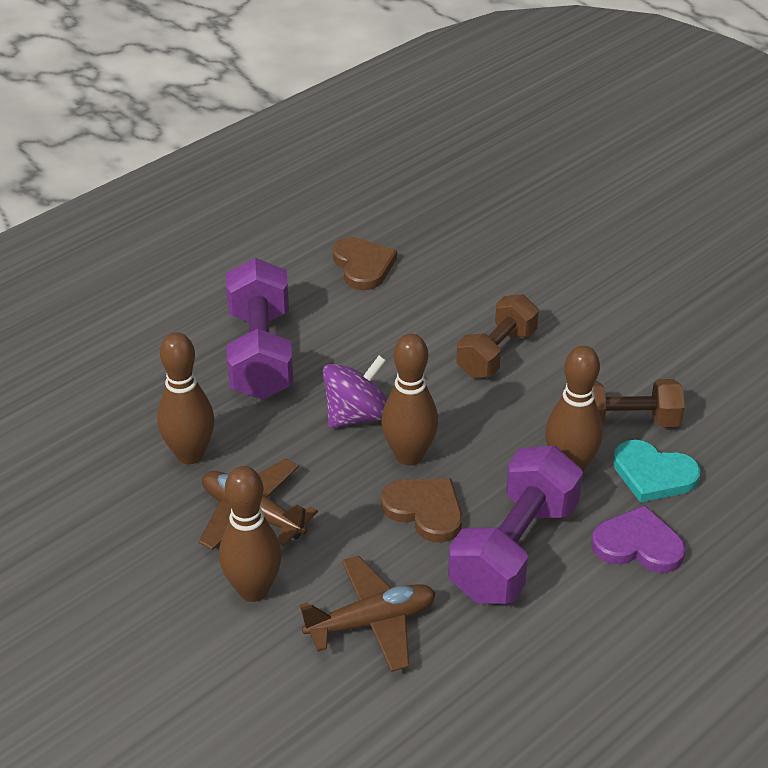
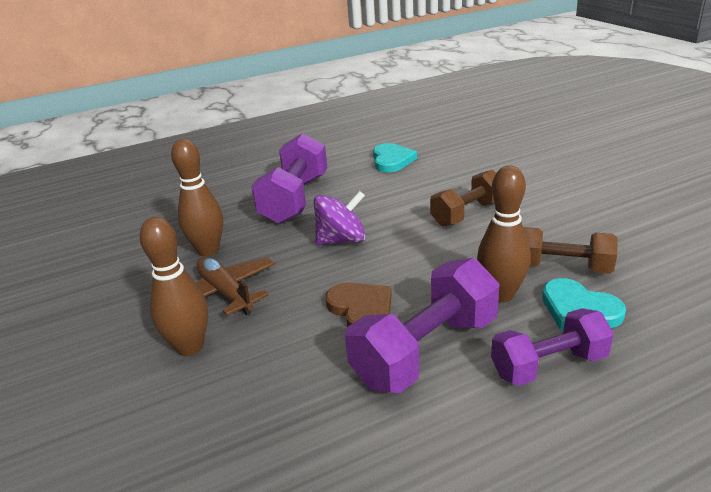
camera: 20 degrees right, 10 degrees down
brown plane [299,556,436,672] -> none
brown heart [333,237,397,290] -> turquoise heart [373,143,417,172]
brown bowling pin [381,334,438,466] -> none
purple heart [591,505,686,573] -> purple dumbbell [491,308,614,386]

